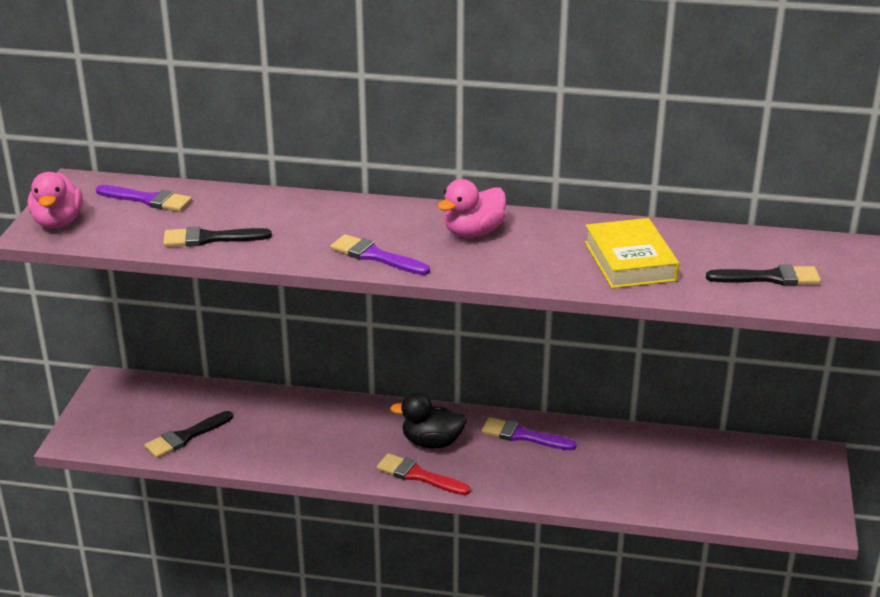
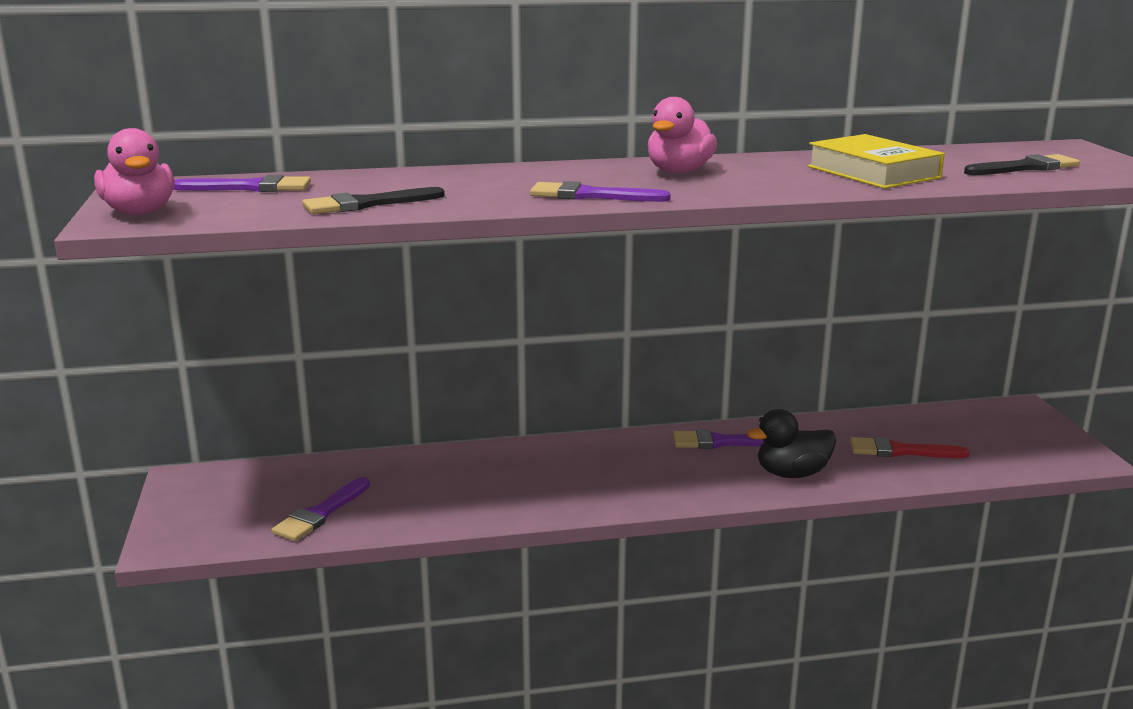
camera: 20 degrees left, 10 degrees down
black brush [144,411,233,458] -> purple brush [271,477,370,541]
red brush [376,453,471,495] -> red brush moved to [850,437,970,458]
black duck [390,392,467,448] -> black duck moved to [747,409,836,478]

